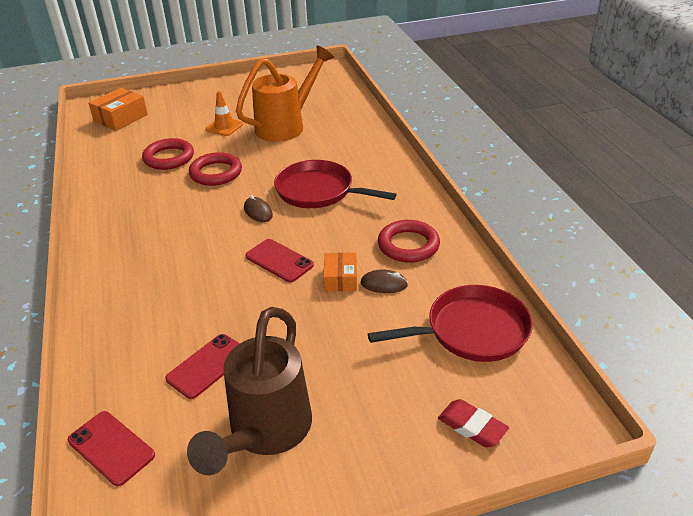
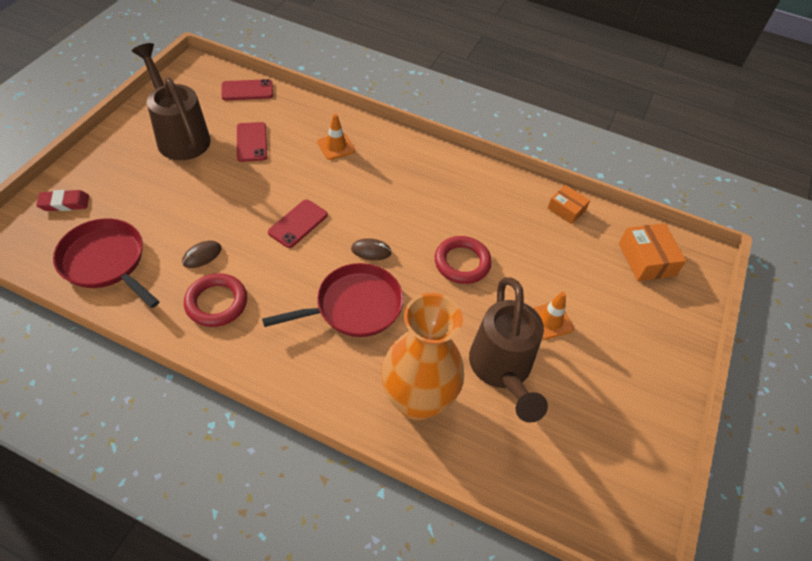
camera: 125 degrees right, 15 degrees up
red ring [142,138,194,170] -> none
orange watering can [236,46,334,142] -> brown watering can [469,277,548,423]
red phone [245,239,314,282] -> red phone turned 45 degrees counterclockwise [268,200,328,248]
orange box [323,253,357,291] -> orange box moved to [548,185,590,224]
red pan [368,285,533,362] -> red pan turned 105 degrees clockwise [53,219,160,308]
none -> orange traffic cone [317,113,355,160]
none -> orange vase [381,293,464,421]

